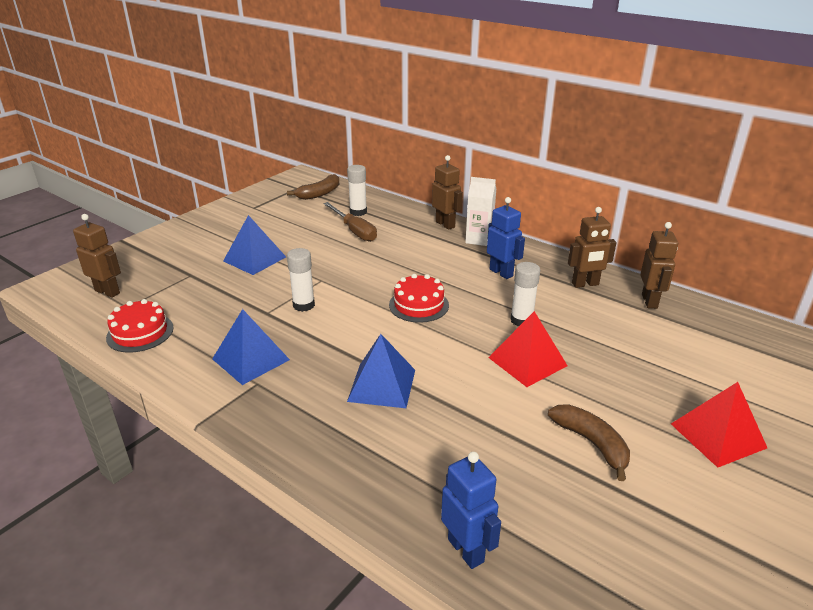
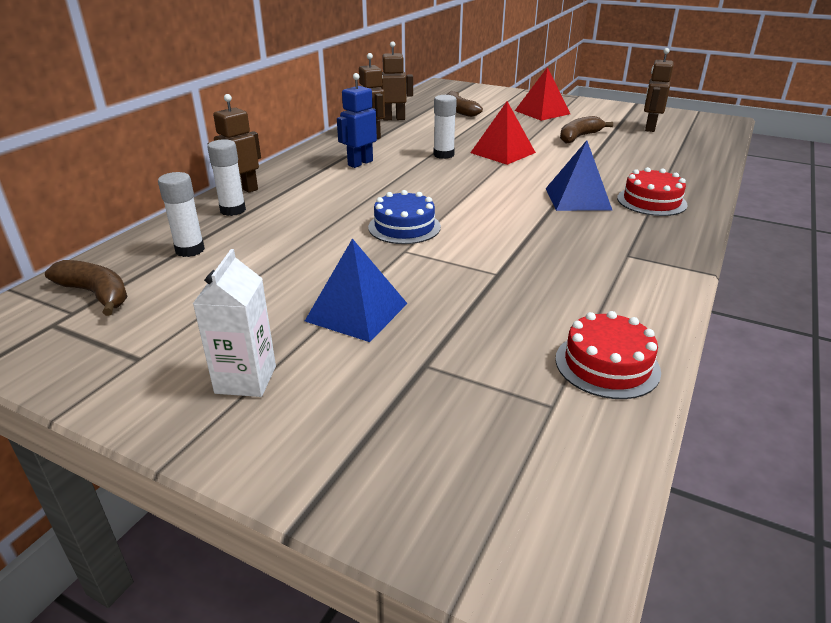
camera: 100 degrees left, 0 degrees up
brown robot [73,214,121,298] -> brown robot moved to [644,48,673,132]
blue pyramid [212,309,290,385] -> none
white glue stick [287,248,315,312] -> white glue stick moved to [207,139,246,216]
brown screwdriver [323,202,377,242] -> none
red cake [389,274,449,323] -> red cake moved to [617,167,688,216]
blue robot [441,452,501,569] -> none
white carton [465,177,496,246] -> white carton moved to [193,249,276,397]
none -> blue cake [368,190,441,244]
none -> brown banana [446,91,483,117]

